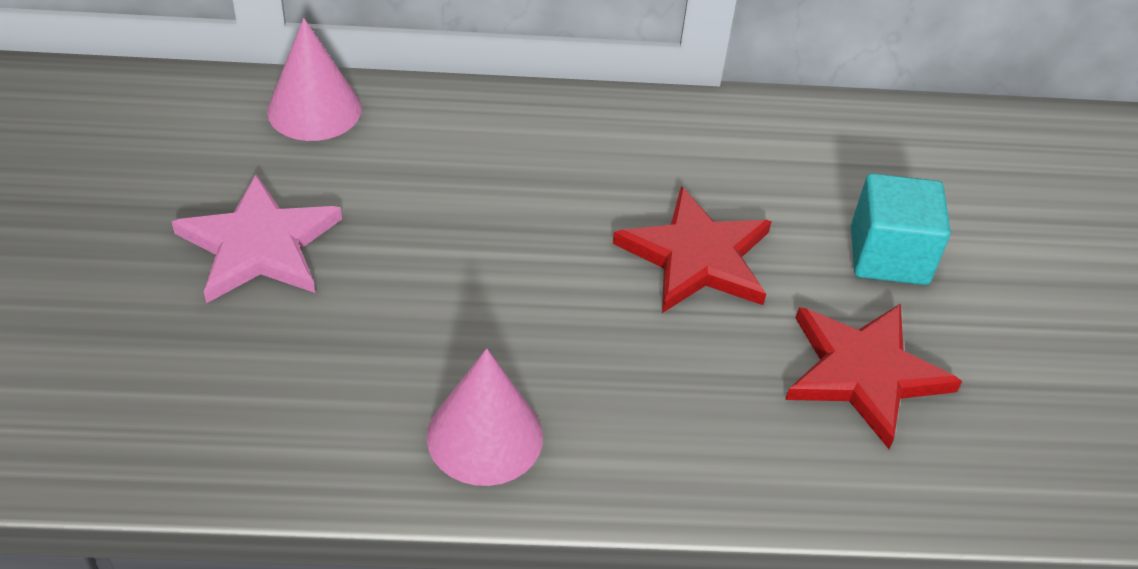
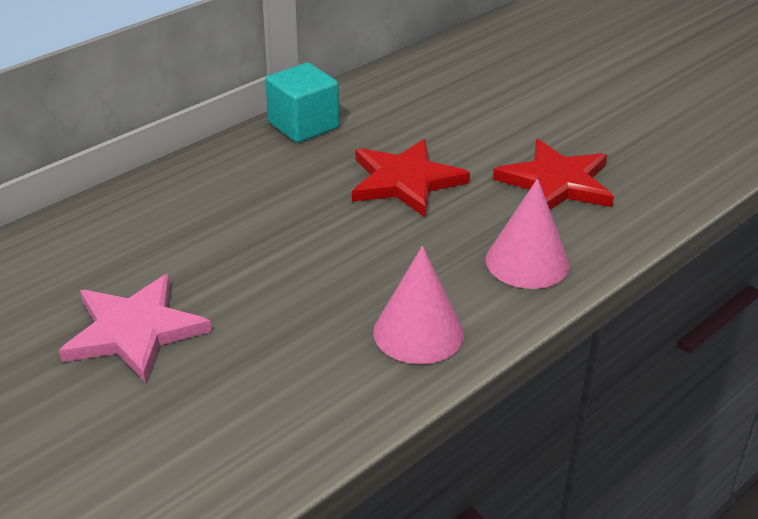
camera: 40 degrees left, 10 degrees down
pink cone [267,18,361,141] -> pink cone moved to [486,178,570,289]
turquoise cube [851,173,951,285] -> turquoise cube moved to [265,62,339,143]

